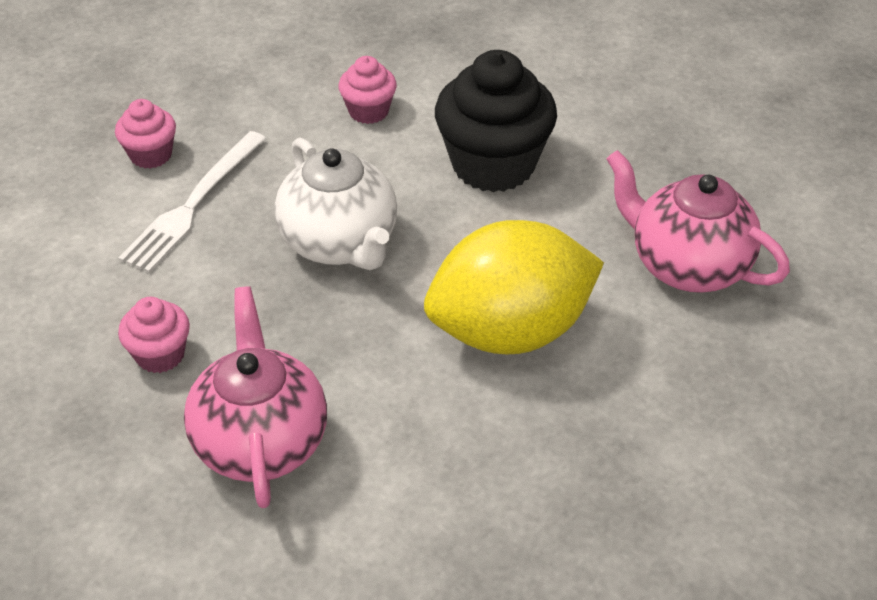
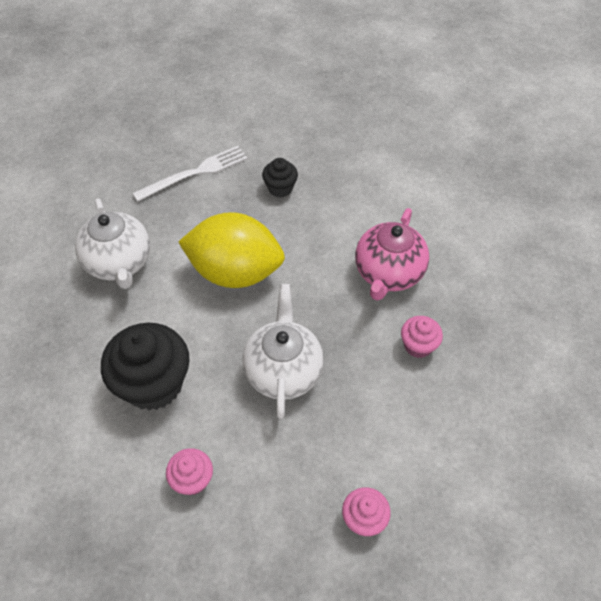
camera: 150 degrees left, 10 degrees up
white fork [118,131,266,273] -> white fork moved to [132,146,248,202]
pink teapot [607,150,790,293] -> white teapot [75,198,150,289]
none -> black cupcake [262,158,298,197]

